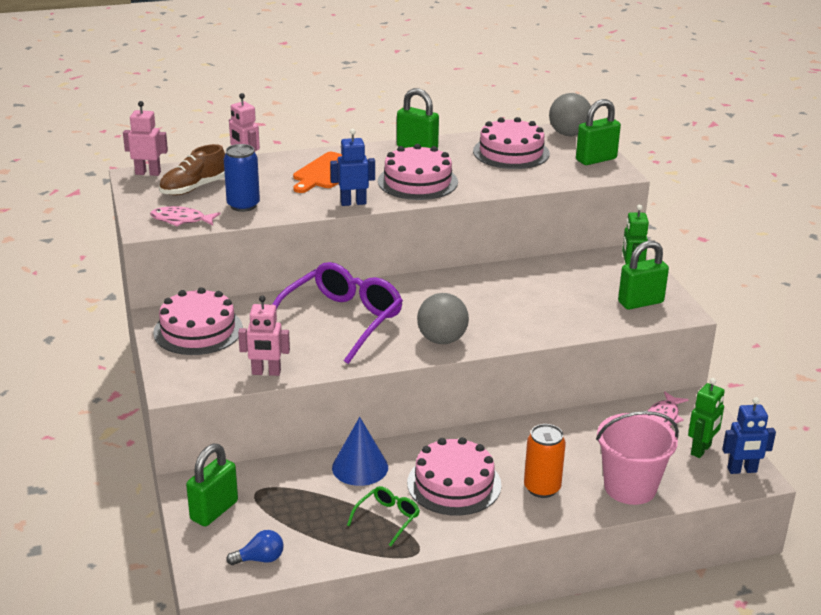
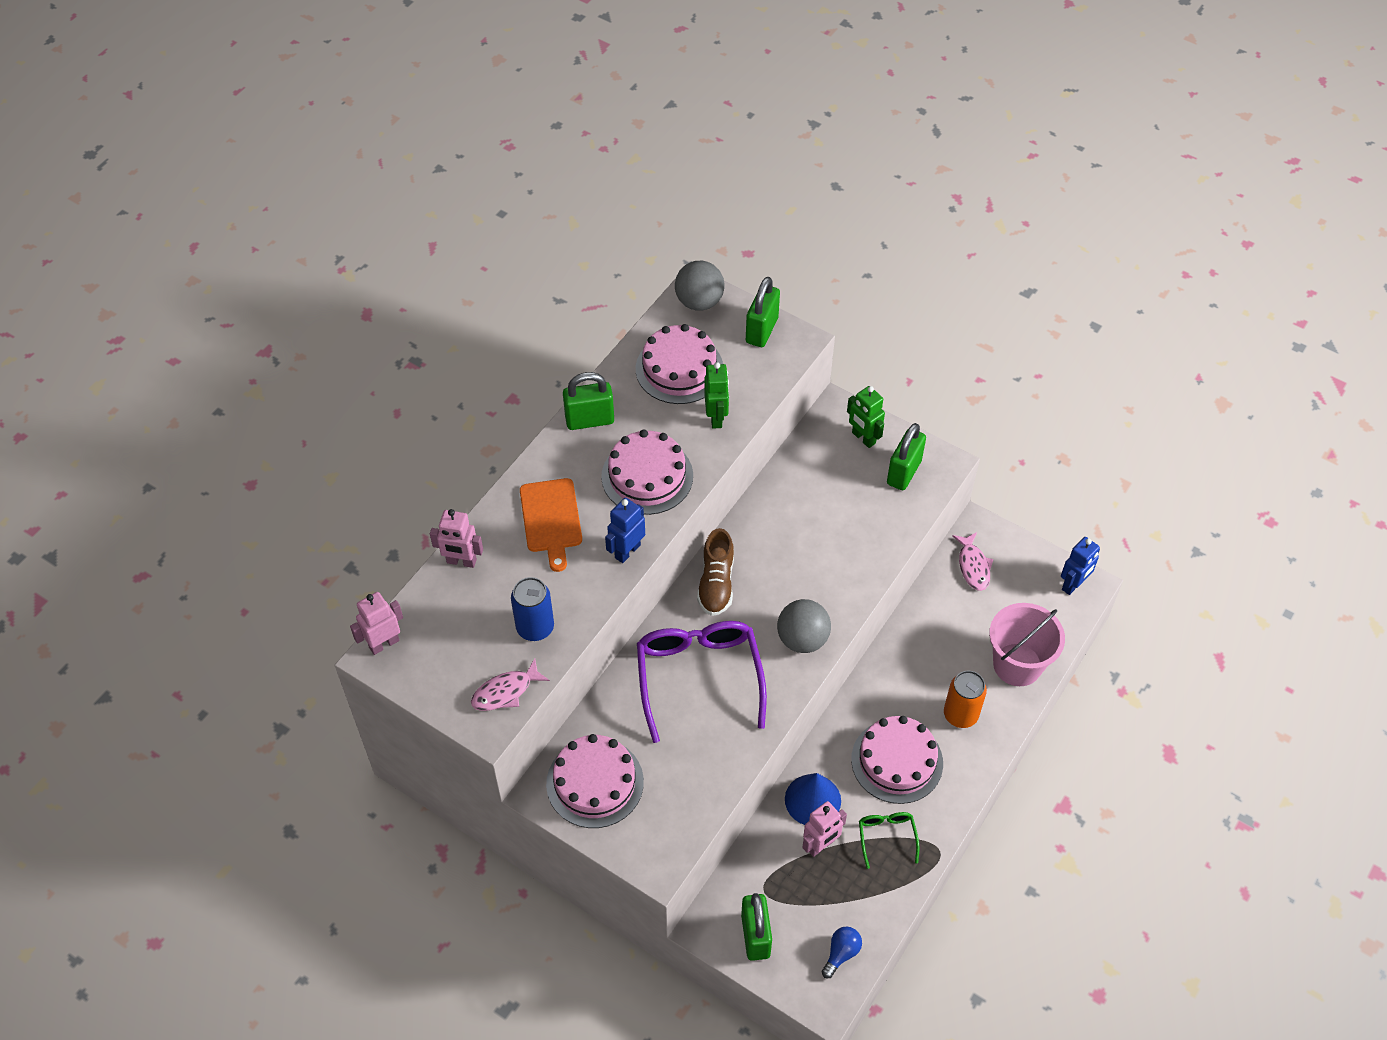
camera: 40 degrees left, 25 degrees up
brown shoe [159,144,225,196] -> brown shoe moved to [697,528,734,616]
pink robot [238,295,290,376] -> pink robot moved to [802,801,847,857]
green robot [688,378,725,458] -> green robot moved to [704,362,729,429]

